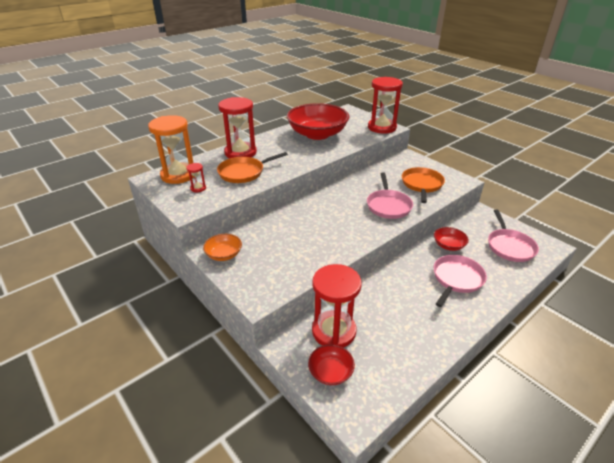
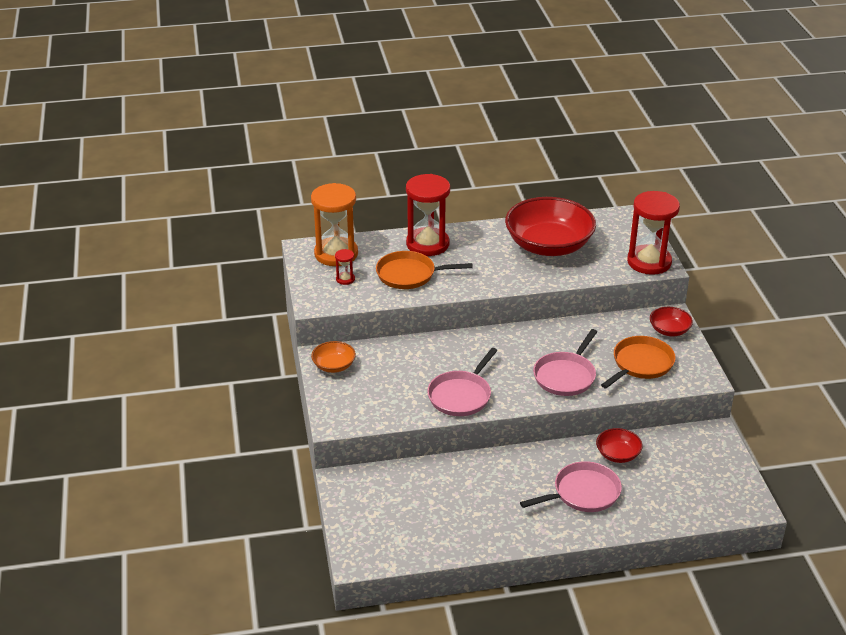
camera: 30 degrees right, 0 degrees up
red bowl [308,344,355,385] -> red bowl moved to [650,307,693,336]
red hourglass [312,264,362,347] -> none
pink pan [488,209,539,262] -> pink pan moved to [427,348,498,416]

